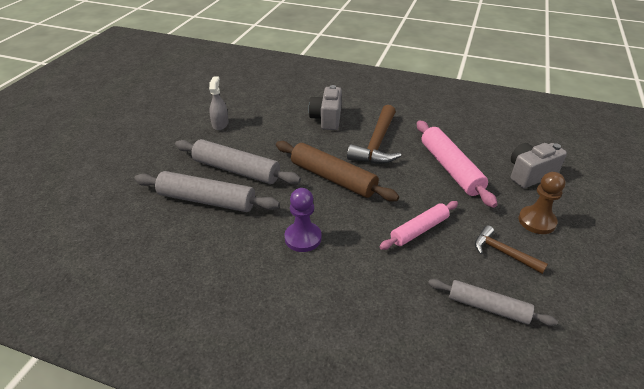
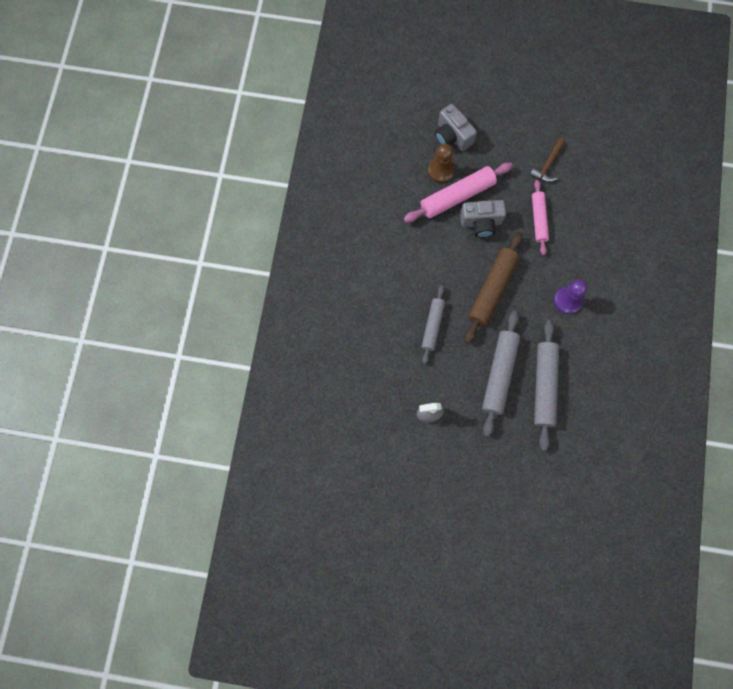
camera: 100 degrees left, 35 degrees up
grey camera [309,85,342,130] -> grey camera moved to [460,200,506,238]
brown hammer [347,105,401,164] -> none
pink rolling pin [379,201,458,250] -> pink rolling pin turned 45 degrees clockwise [532,180,549,255]
grey rolling pin [428,279,558,326] -> grey rolling pin moved to [421,286,445,364]
brown pawn [518,172,565,234] -> brown pawn moved to [428,144,455,183]

